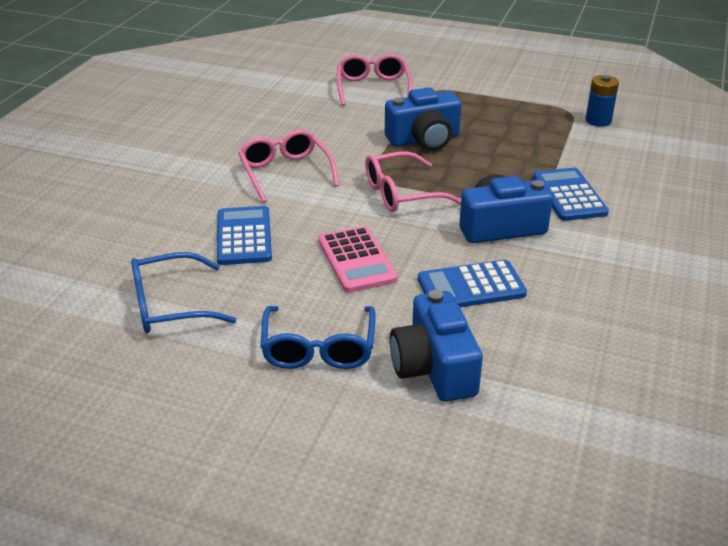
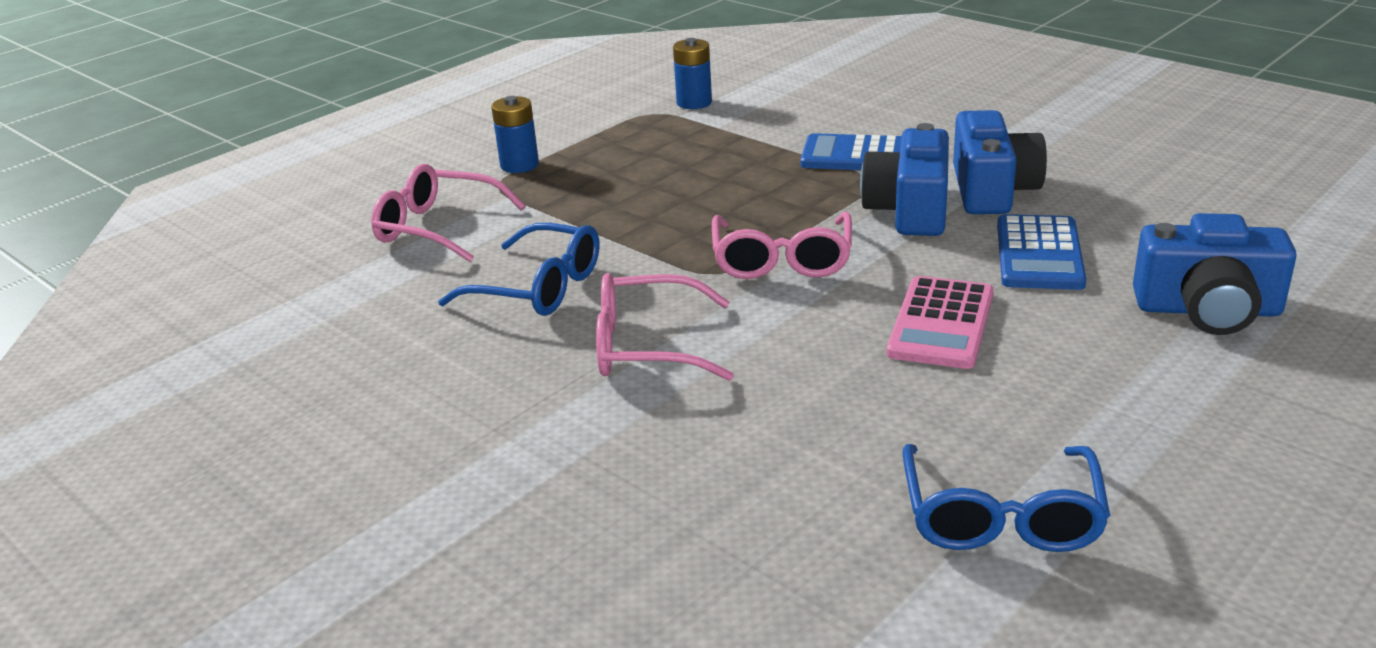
camera: 65 degrees left, 5 degrees down
blue calculator [217,206,272,265] -> none
blue glasses [261,306,376,369] -> blue glasses moved to [438,223,599,316]
pink calculator [318,226,398,293] -> pink calculator turned 105 degrees clockwise [887,276,994,369]
blue camera [385,87,461,151] -> blue camera moved to [953,110,1047,214]
none -> blue battery [491,96,539,173]

